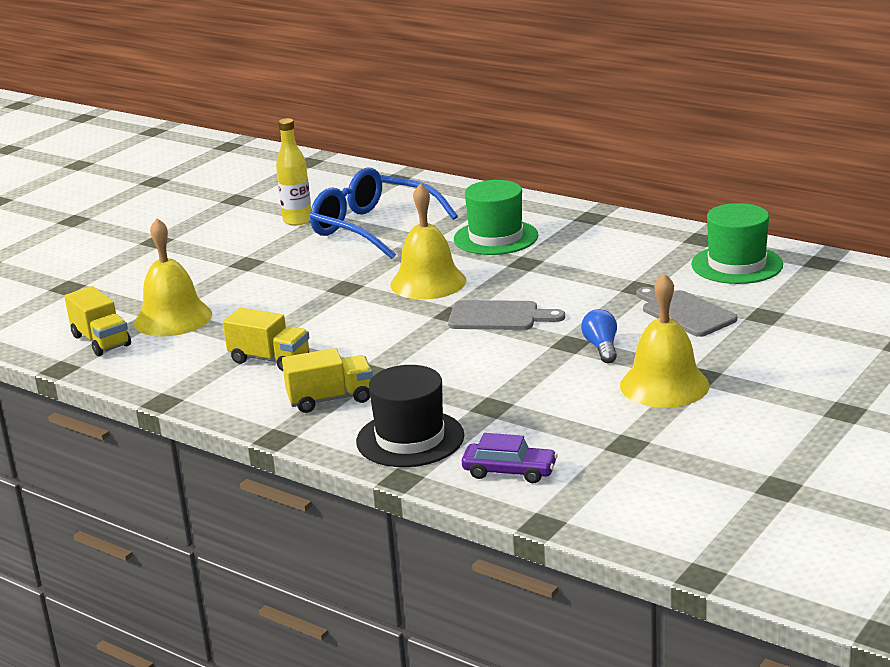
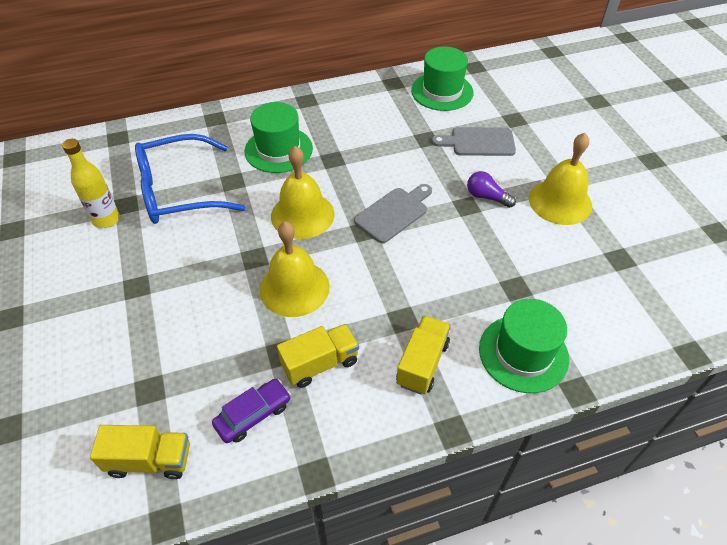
camera: 55 degrees left, 25 degrees up
yellow bell [134,218,212,337] -> yellow bell moved to [259,221,330,317]
black hat [356,365,464,467] -> green hat [479,299,569,393]
purple car [462,433,558,483] -> purple car moved to [212,379,291,443]
blue light bulb [581,309,617,363] -> purple light bulb [467,171,516,208]

